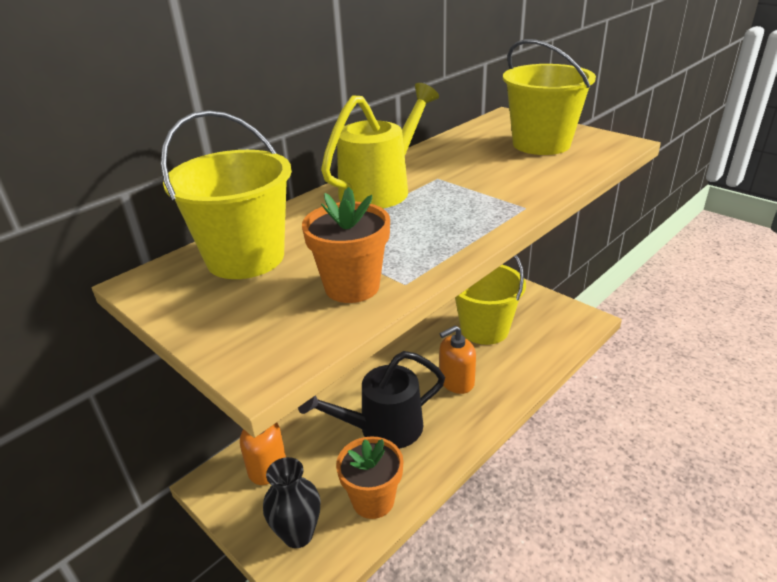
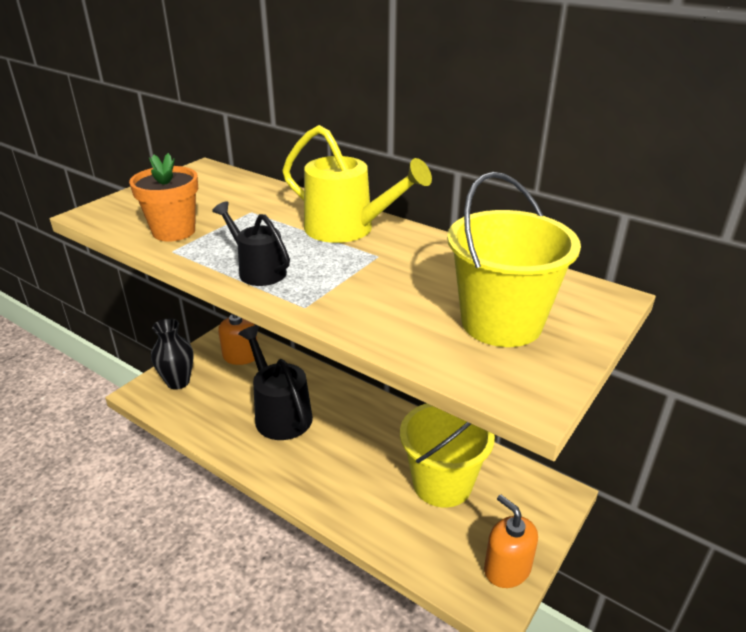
camera: 80 degrees right, 0 degrees up
yellow bucket [161,110,292,279] -> none
orange flower pot [336,436,404,519] -> none
orange soap dispenser [439,325,476,394] -> orange soap dispenser moved to [484,495,538,588]
none -> black watering can [212,201,290,286]

